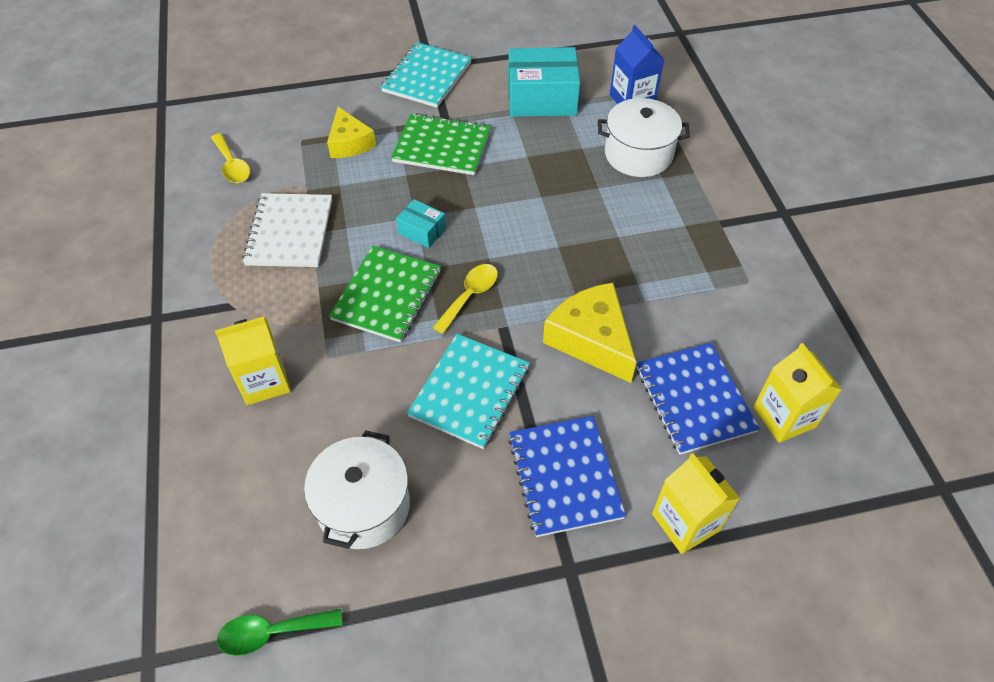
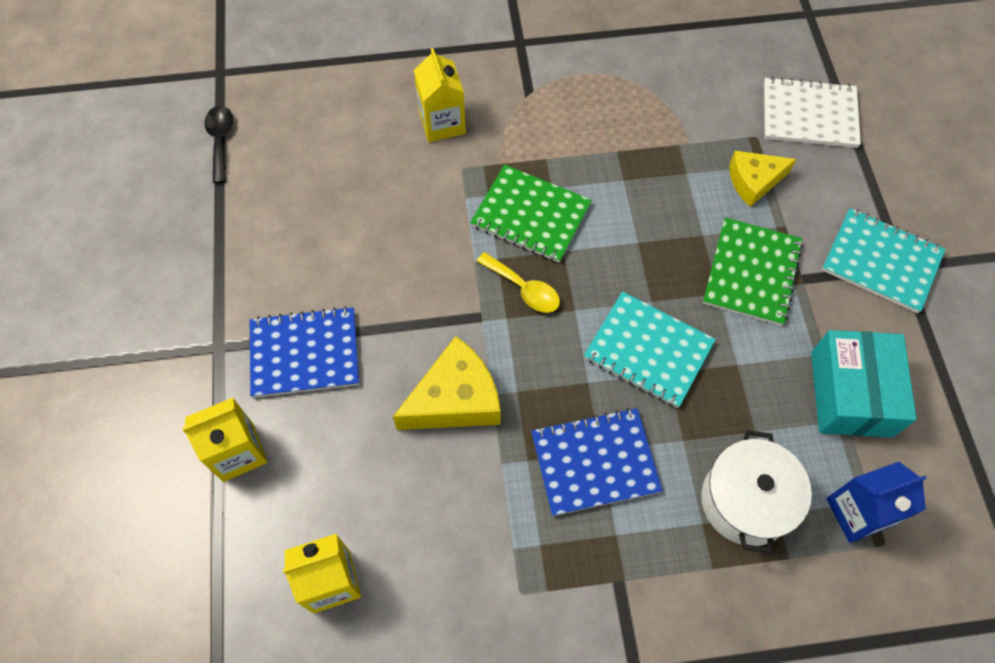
camera: 95 degrees right, 10 degrees up
yellow spoon [211,133,250,183] -> none
green spoon [217,609,343,656] -> black spoon [204,106,233,183]
white notebook [242,193,332,267] -> white notebook moved to [764,77,861,148]
white pot [304,430,410,549] -> none
turquoise box [396,199,446,248] -> none
turquoise notebook [407,334,530,449] -> turquoise notebook moved to [584,291,716,408]
blue notebook [636,343,760,455] -> blue notebook moved to [531,408,663,516]

